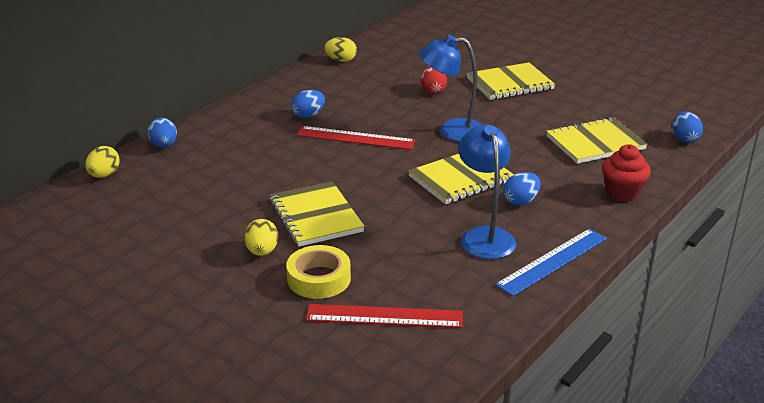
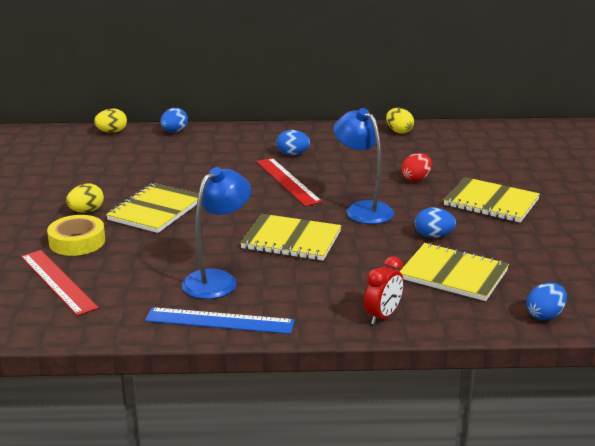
camera: 50 degrees right, 5 degrees down
blue egg [503,172,541,206] -> blue egg moved to [415,208,456,238]
red cupcake [602,144,651,202] -> red clock [364,256,404,325]

